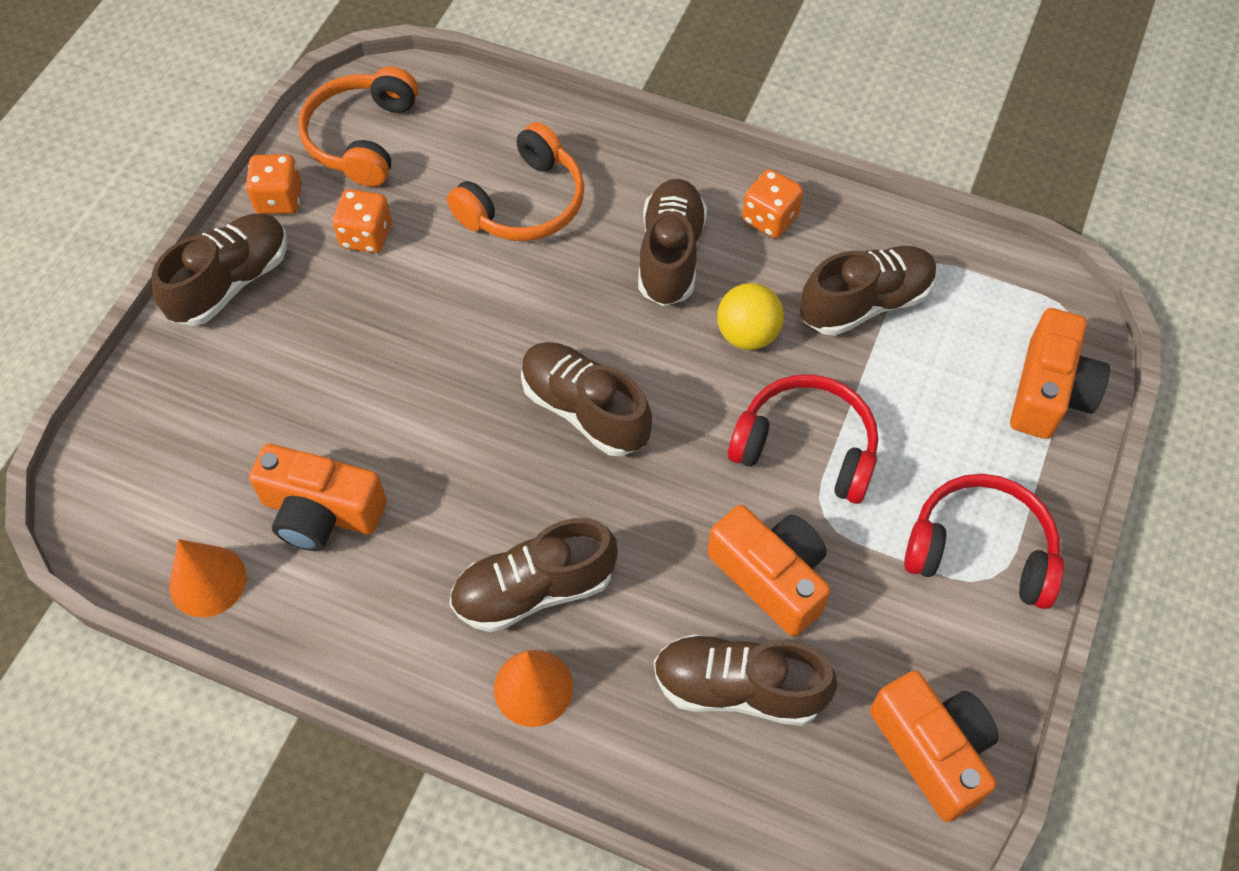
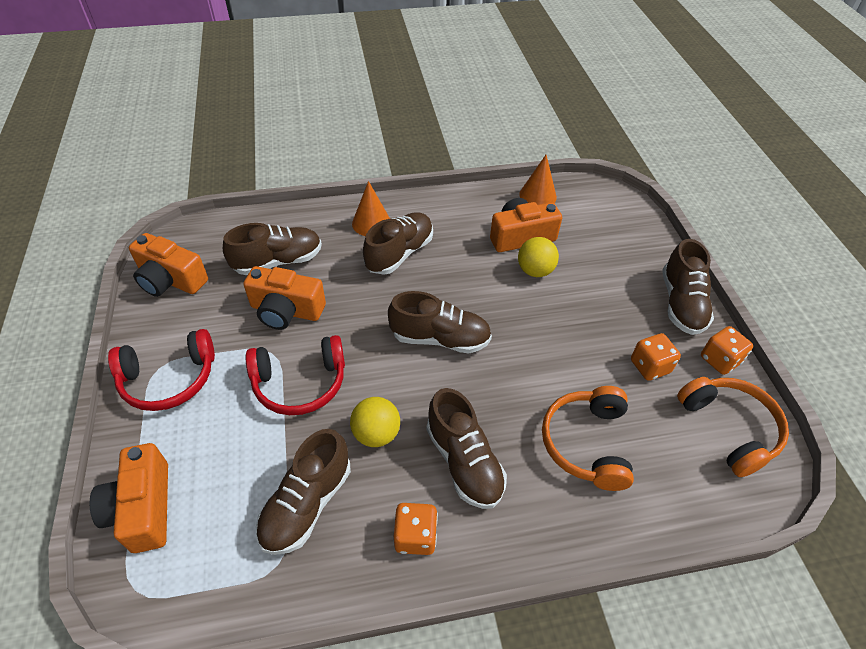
camera: 145 degrees right, 10 degrees down
none -> yellow ball [518,237,559,277]

